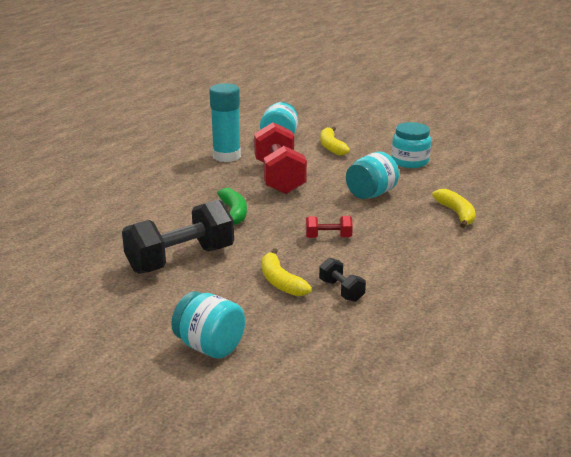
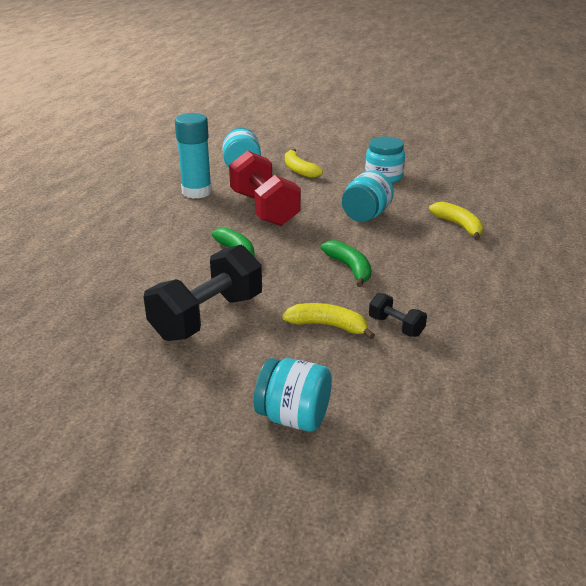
camera: 15 degrees left, 5 degrees up
yellow banana [262,248,312,296] -> yellow banana turned 150 degrees clockwise [282,303,375,339]
red dumbbell [306,216,353,238] -> green banana [321,240,371,287]

